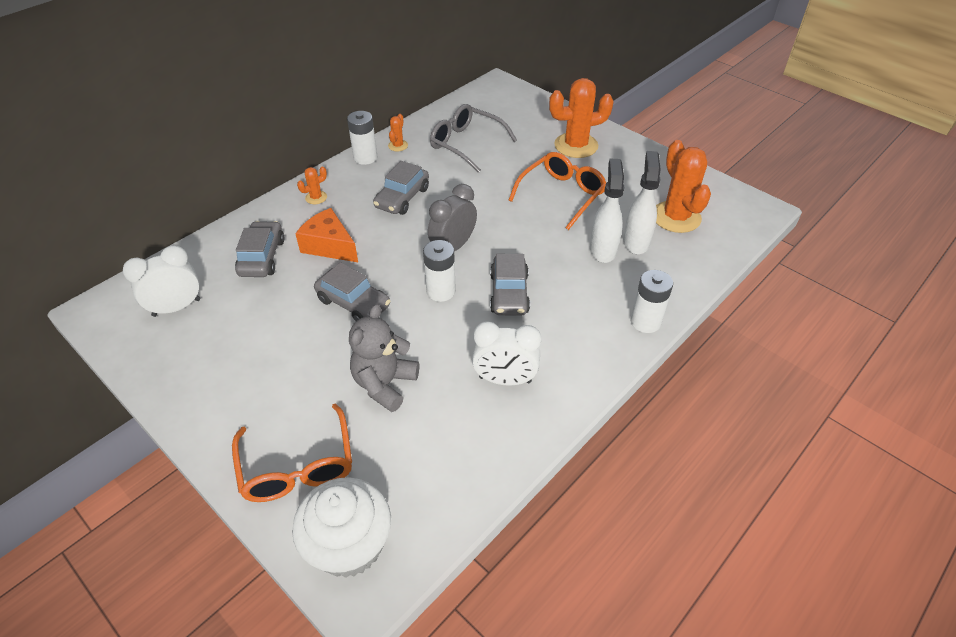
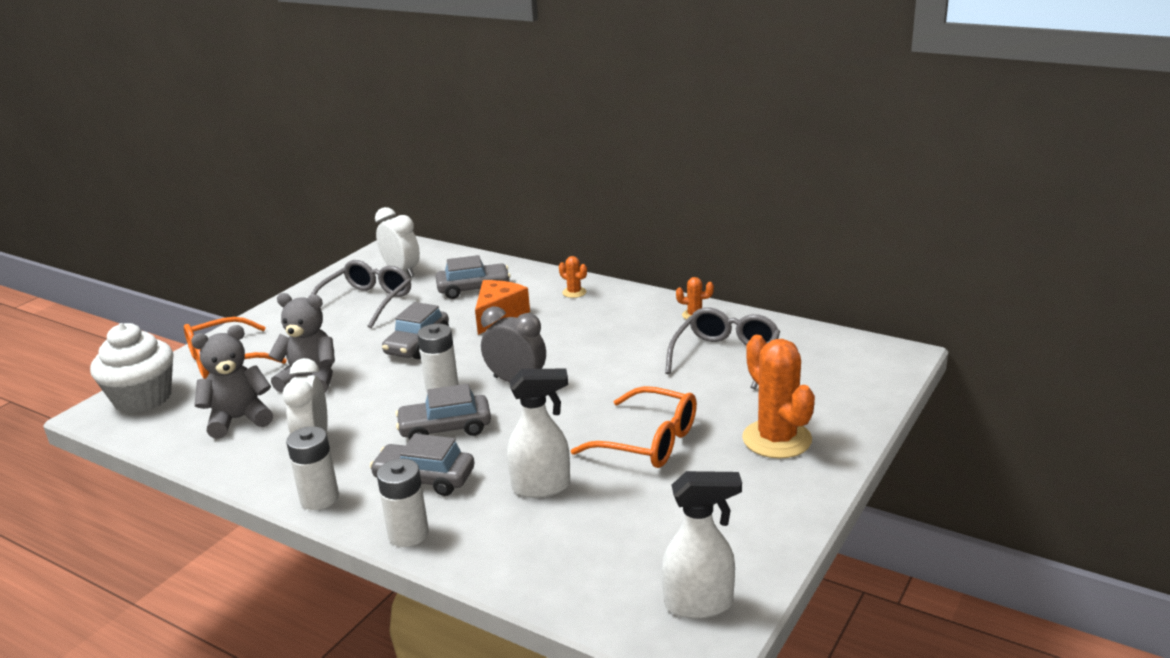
camera: 80 degrees right, 20 degrees down
white battery [347,111,378,165] -> white battery moved to [286,426,339,510]
grey car [373,161,429,215] -> grey car moved to [370,434,474,496]
white spray bottle [623,151,661,254] -> white spray bottle moved to [662,471,742,619]
orange cactus [656,140,711,233] -> none
none -> grey teddy bear [191,325,273,439]
none -> grey glasses [311,260,411,328]

